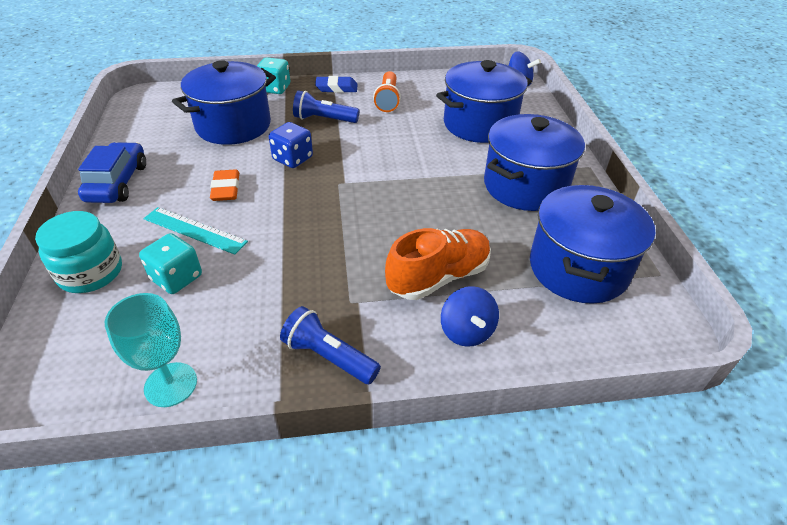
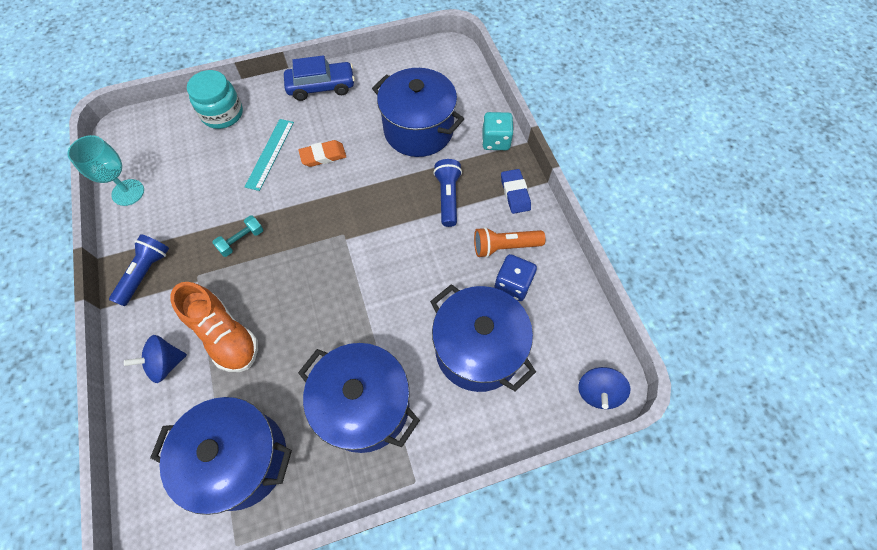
camera: 80 degrees right, 20 degrees up
turquoise dice [139,233,202,294] -> none
blue dice [269,122,313,168] -> blue dice moved to [494,254,537,301]
none -> turquoise dumbbell [212,216,264,257]

